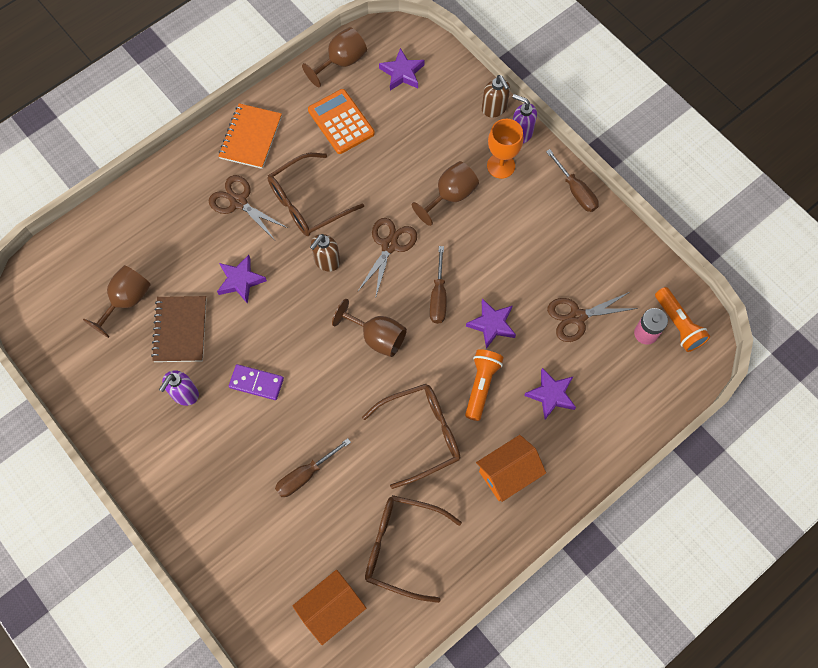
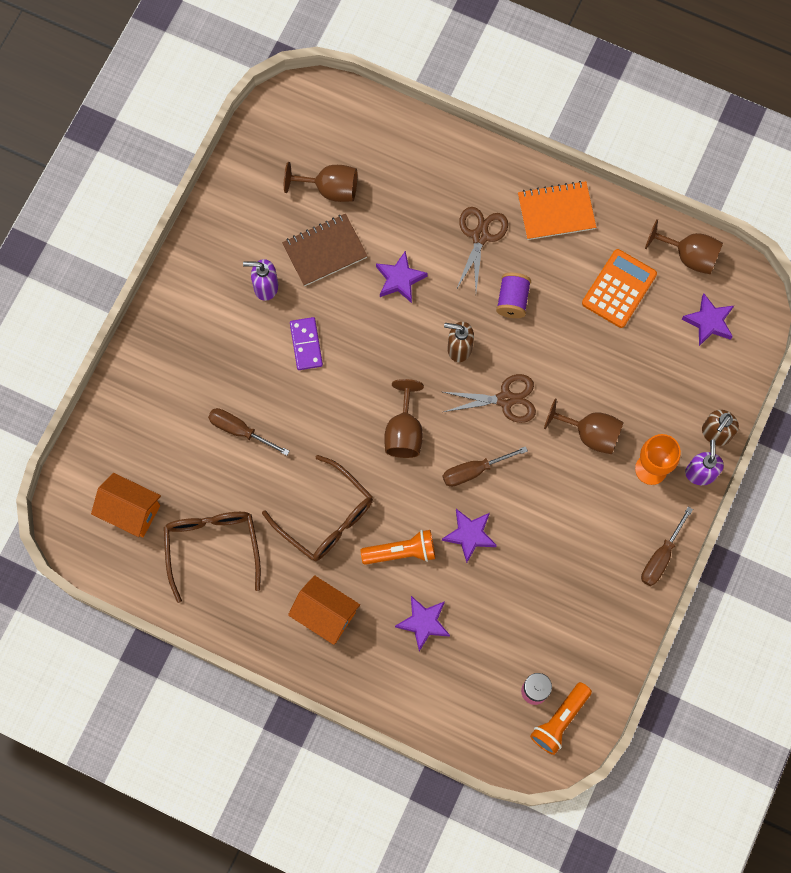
camera: 65 degrees right, 5 degrees up
brown glasses [268,153,364,236] -> purple spool [496,273,531,318]
brown scissors [547,292,638,342] -> none

